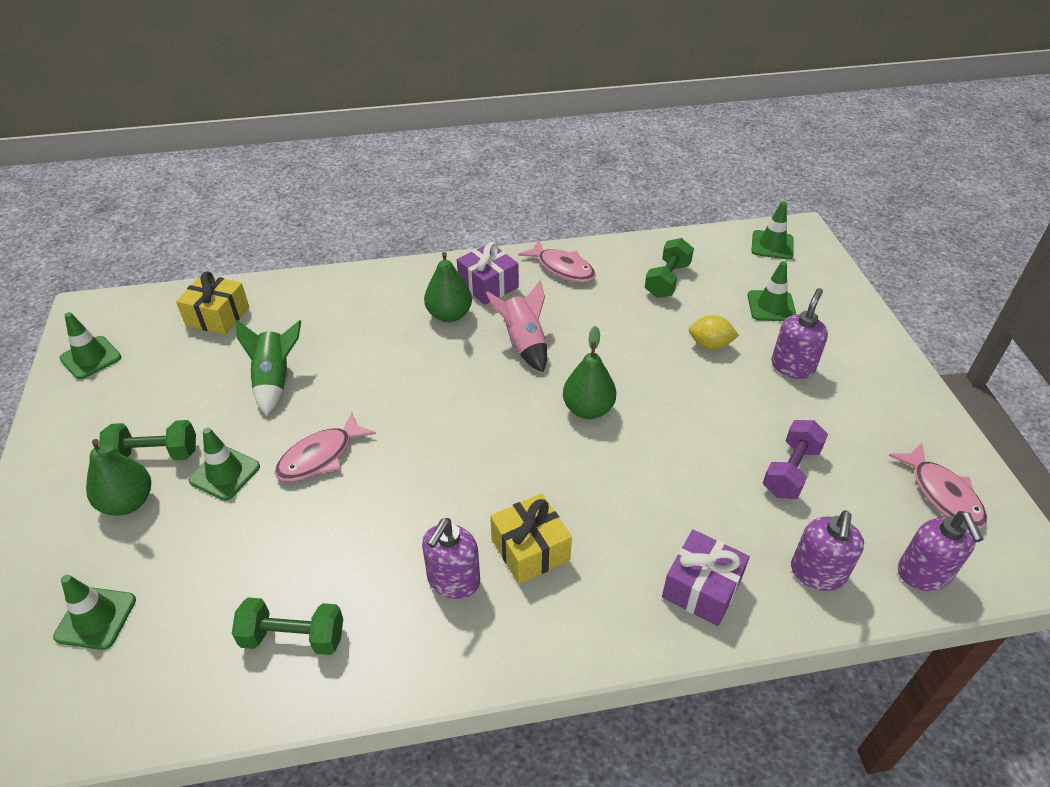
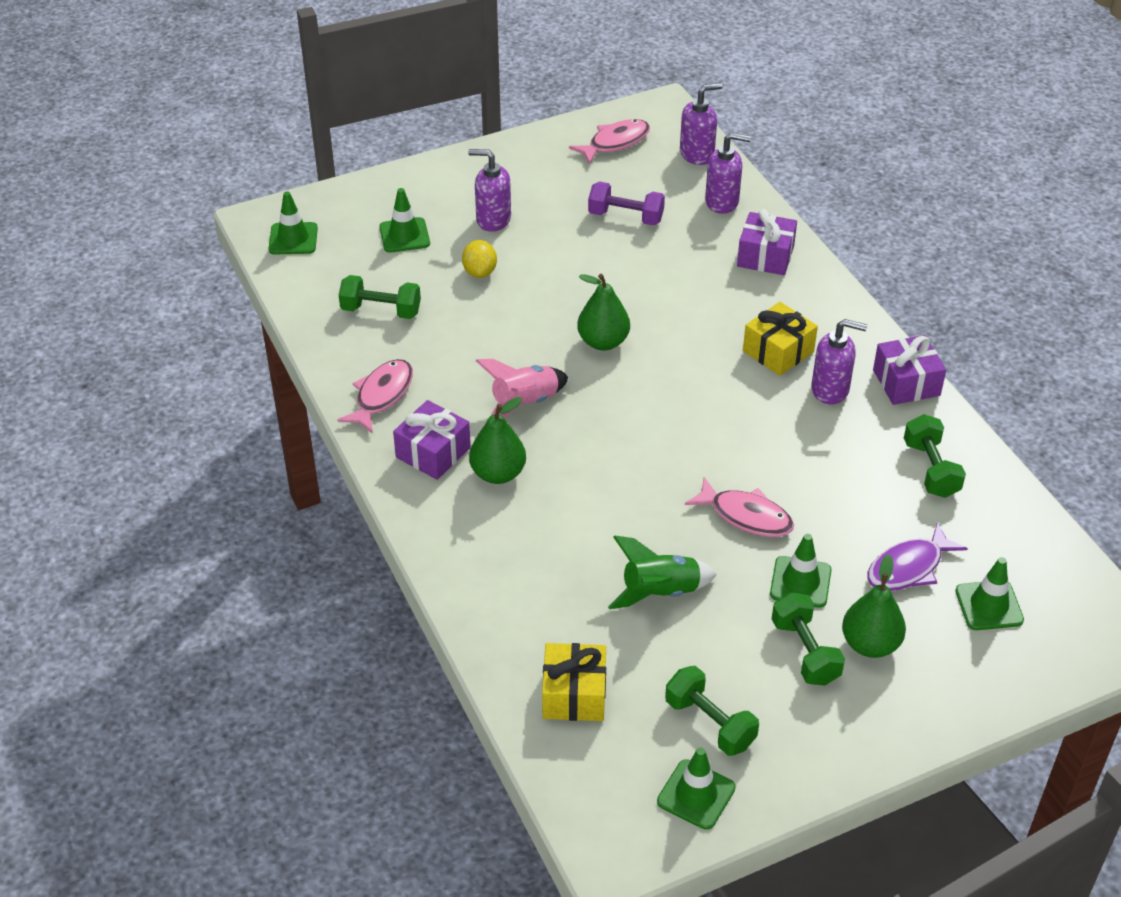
camera: 105 degrees left, 0 degrees up
none -> green dumbbell [665,666,759,756]
none -> purple fish [867,523,968,591]
none -> purple gift [873,335,946,405]

